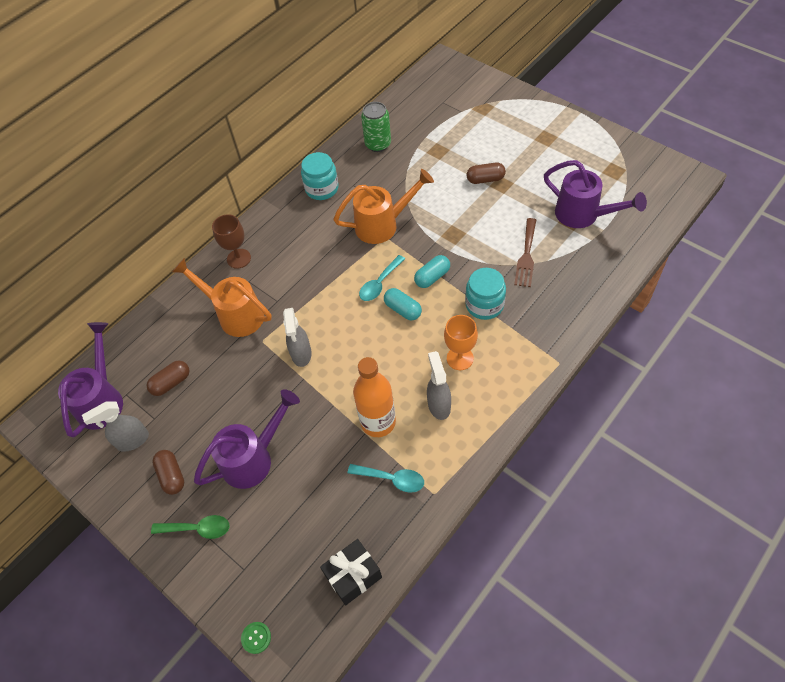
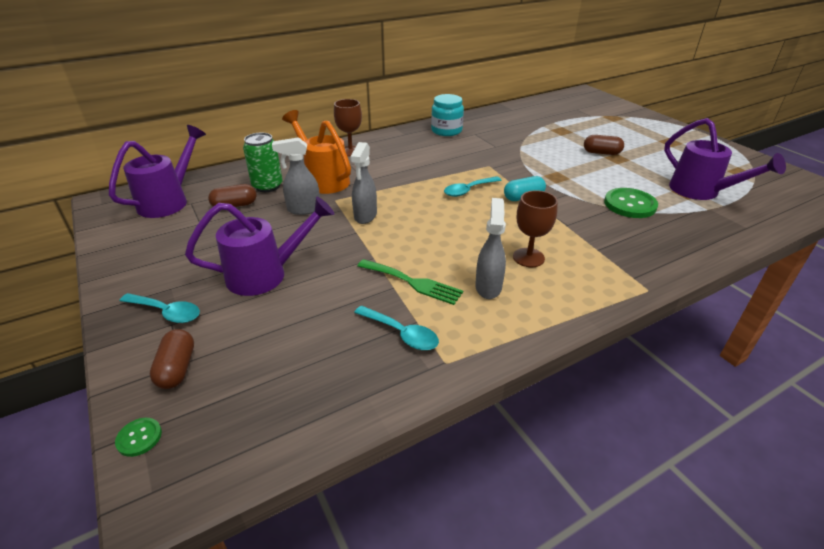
camera: 15 degrees right, 20 degrees down
grey spray bottle [82,401,149,452] -> grey spray bottle moved to [272,137,320,215]
green spoon [151,515,230,539] -> turquoise spoon [120,293,200,323]
brown capsule [152,450,184,495] -> brown capsule moved to [150,329,194,389]
black gift [320,539,382,605] -> none
orange watering can [333,169,434,244] -> none
orange bottle [353,357,396,437] -> green fork [357,259,463,305]
green can [361,102,391,152] -> green can moved to [243,133,283,192]
turquoise capsule [384,288,422,320] -> none
orange goblet [444,315,478,370] -> brown goblet [513,190,558,267]
turquoise jar [465,268,506,320] -> none
brown fork [514,218,536,287] -> green button [604,188,658,218]

